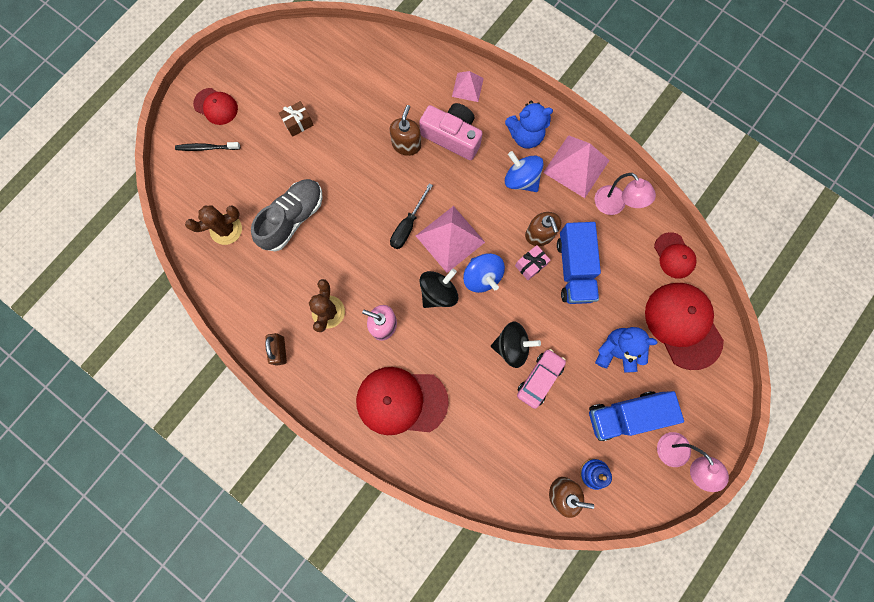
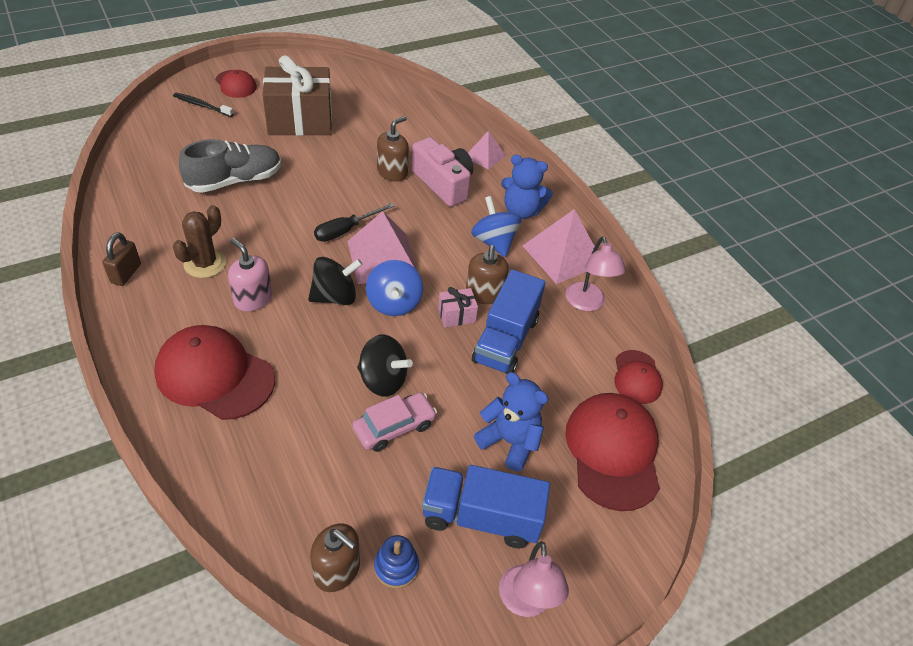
camera: 20 degrees right, 30 degrees down
brown cactus [185,205,242,245] -> none
brown gift [279,101,313,137] -> brown gift [263,55,332,136], size x2.34

